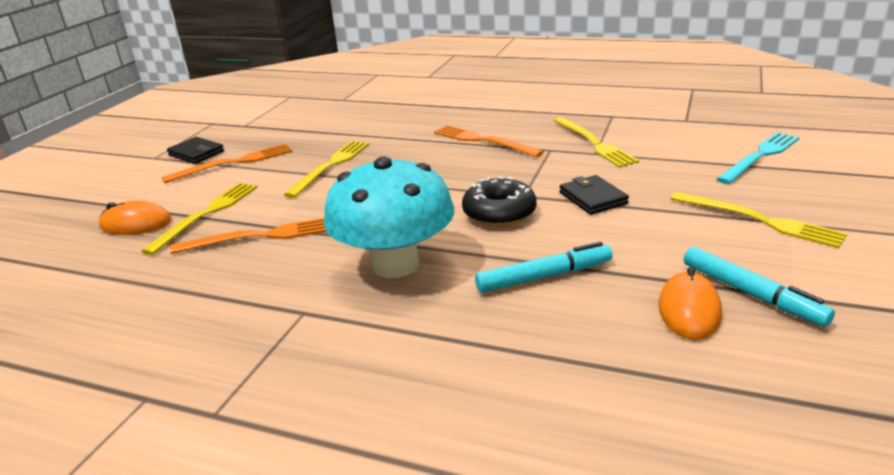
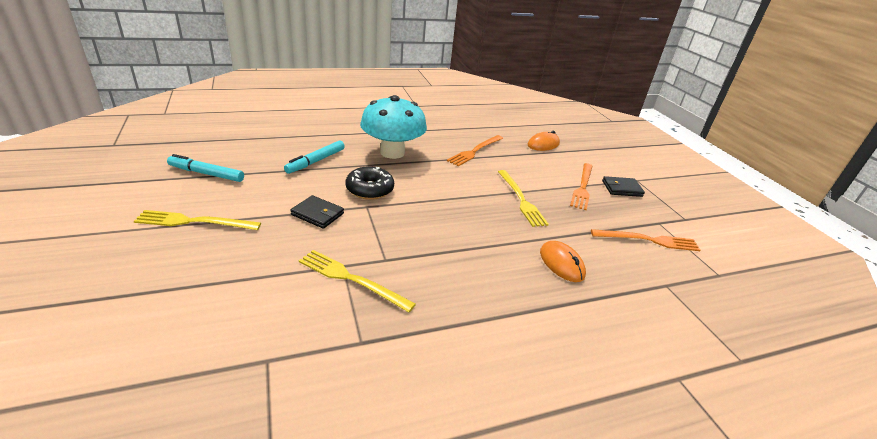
camera: 135 degrees right, 5 degrees up
yellow fork [141,183,257,255] -> none
orange fork [434,125,544,157] -> orange fork moved to [591,229,701,251]
orange mouse [658,267,722,340] -> orange mouse moved to [540,241,586,282]
turquoise fork [716,132,800,184] -> none

